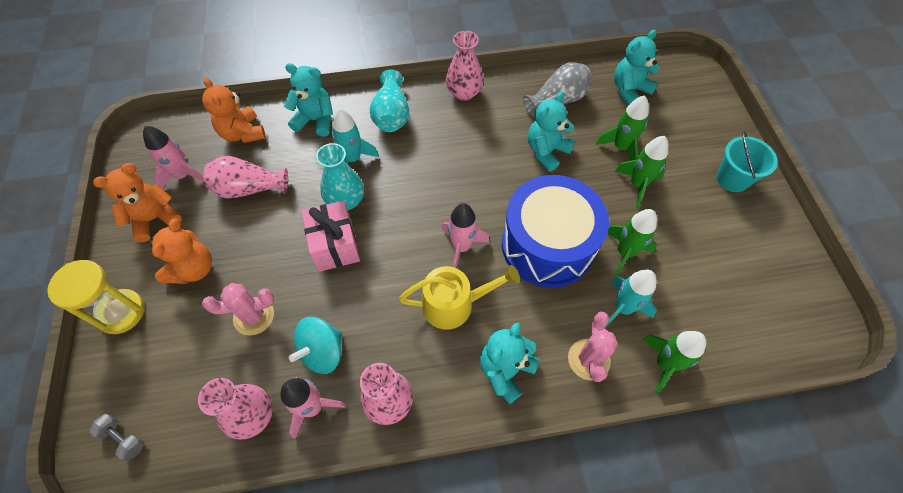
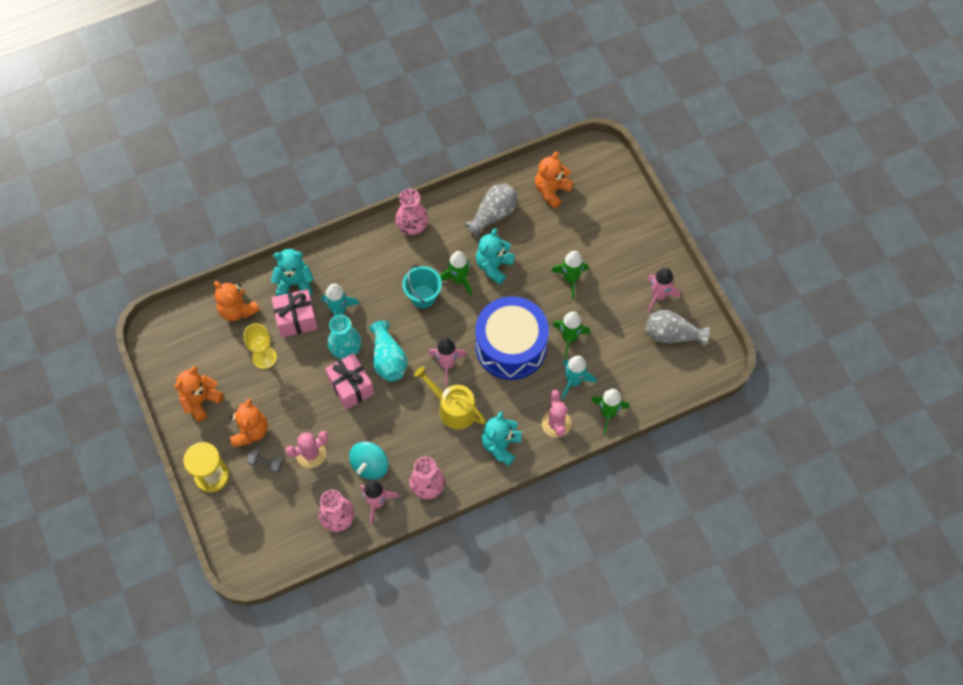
camera: 15 degrees left, 5 degrees up
grey dumbbell [89,414,144,461] -> grey dumbbell moved to [247,449,283,473]
pink rocket [143,126,204,189] -> pink rocket moved to [647,268,680,313]
pink vase [204,156,288,199] -> yellow goblet [243,323,277,369]
turquoise vase [370,69,409,132] -> turquoise vase moved to [369,320,408,382]
yellow watering can [399,265,520,330] -> yellow watering can turned 120 degrees counterclockwise [414,366,486,430]
green rocket [595,95,649,161] -> green rocket moved to [440,251,472,296]
turquoise teddy bear [614,30,659,105] -> orange teddy bear [535,151,573,209]
turquoise bucket [717,131,778,192] -> turquoise bucket moved to [402,265,442,308]
none -> pink gift [272,289,318,337]
none -> grey vase [646,309,710,347]

